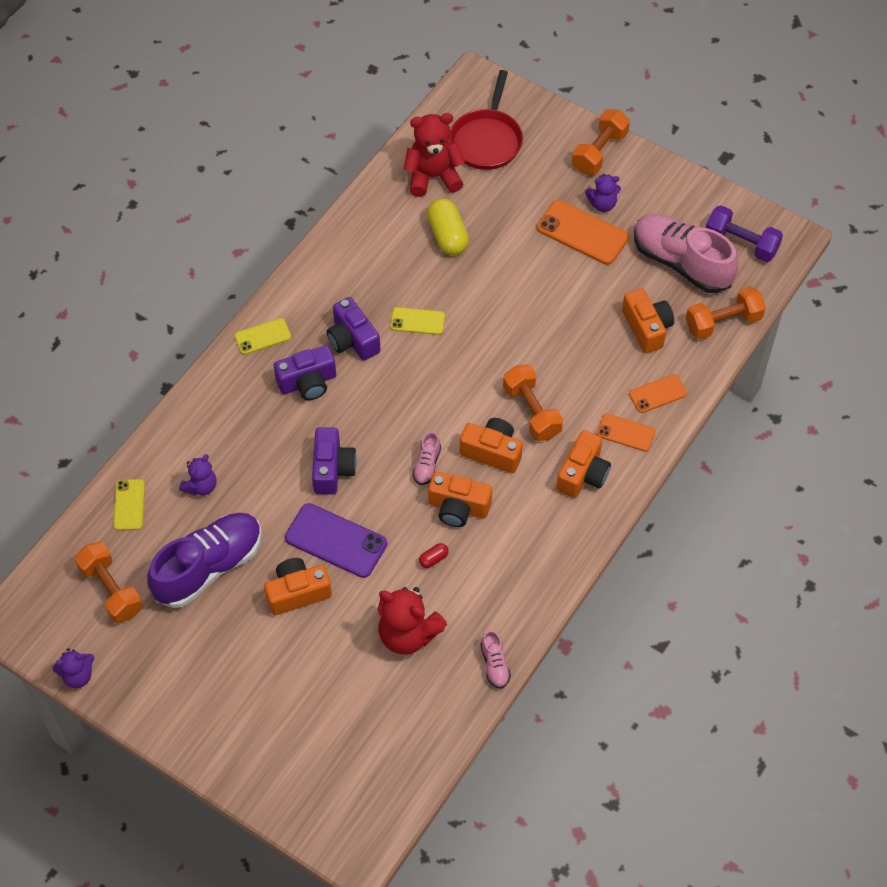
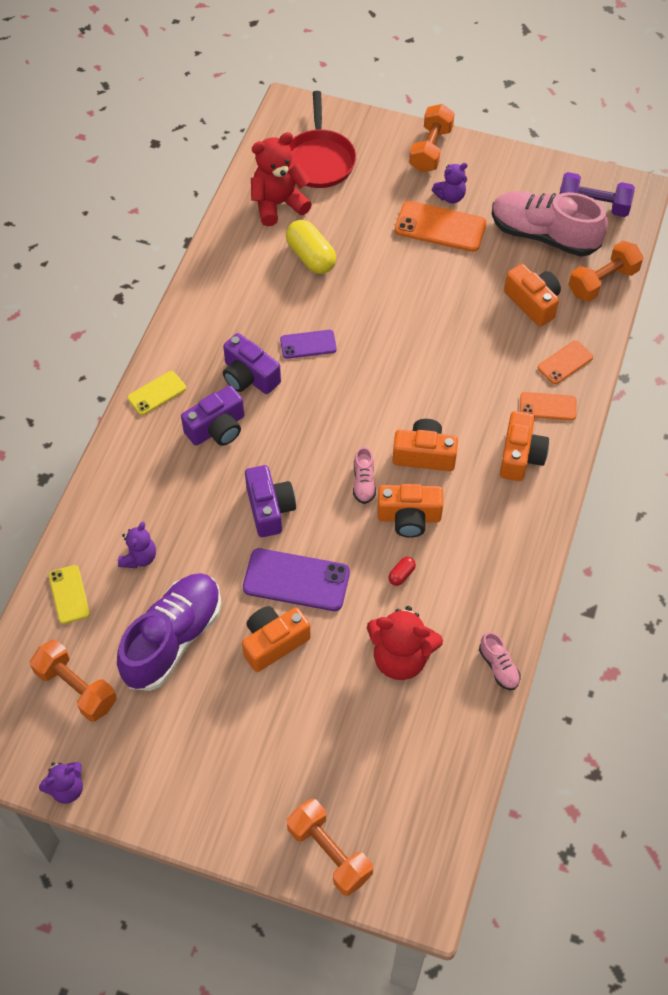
camera: 15 degrees left, 0 degrees up
yellow phone [390,307,445,335] -> purple phone [280,330,337,359]
orange dumbbell [503,365,563,441] -> orange dumbbell moved to [286,799,373,896]

